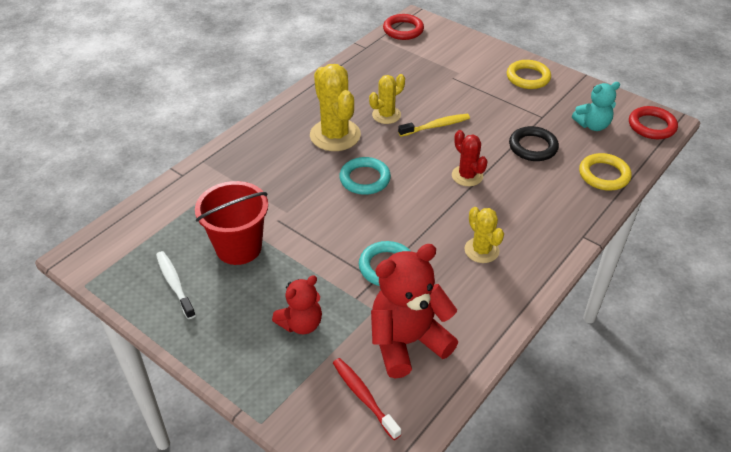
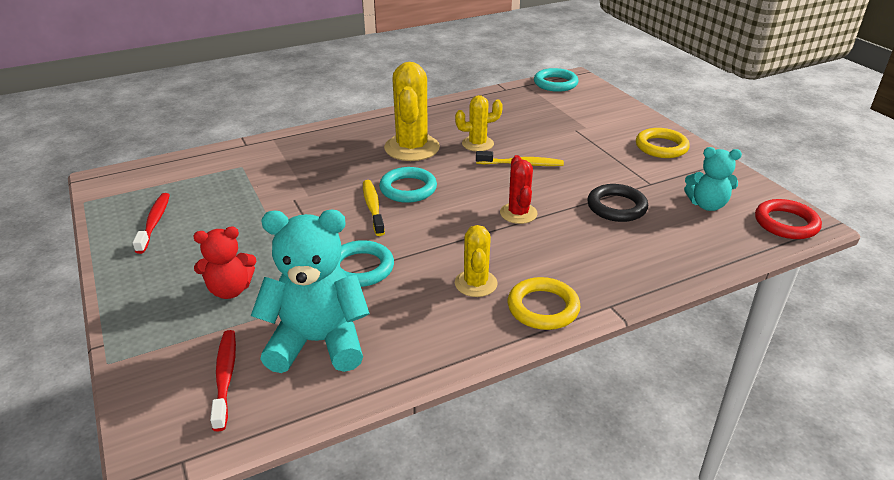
camera: 25 degrees right, 10 degrees down
white toothbrush [156,251,196,319] -> red toothbrush [133,193,170,254]
red bucket [195,181,268,265] -> none
red teddy bear [371,244,458,379] -> turquoise teddy bear [251,210,370,373]
red ring [383,14,424,40] -> turquoise ring [534,68,579,92]
yellow ring [579,153,631,191] -> yellow ring moved to [508,277,581,330]
none -> yellow toothbrush [363,180,385,236]

